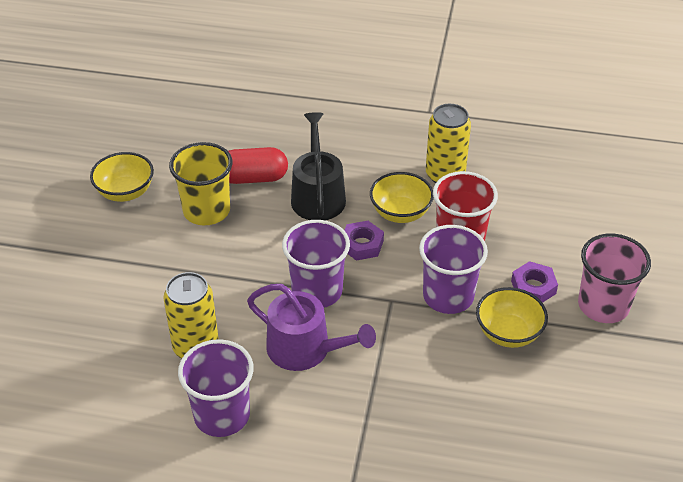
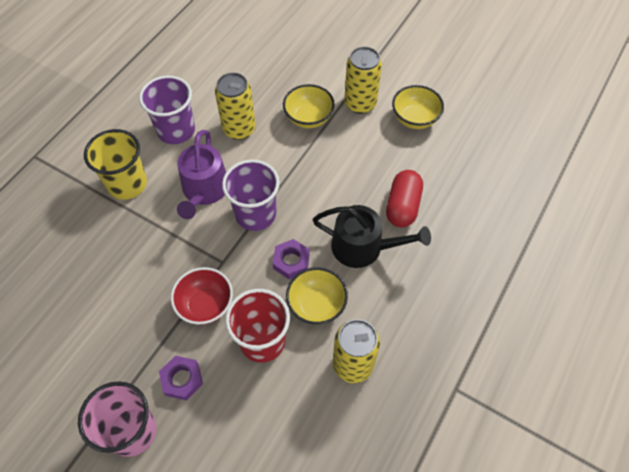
camera: 110 degrees right, 15 degrees up
yellow cup [169,142,233,225] -> yellow cup moved to [84,129,147,200]
purple watering can [247,284,376,371] -> purple watering can turned 45 degrees counterclockwise [177,130,226,219]
purple cup [419,225,488,314] -> red bowl [171,267,233,325]
yellow bowl [476,287,548,348] -> yellow bowl moved to [283,84,335,128]
none -> yellow can [344,47,382,114]

